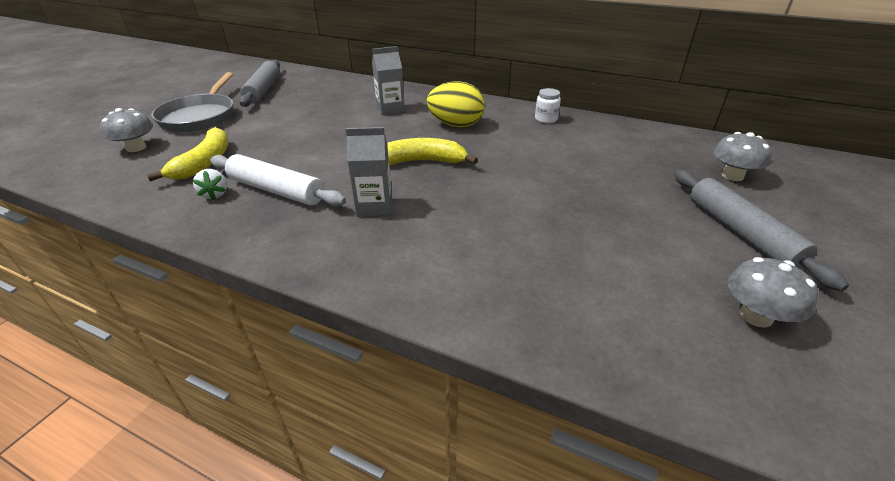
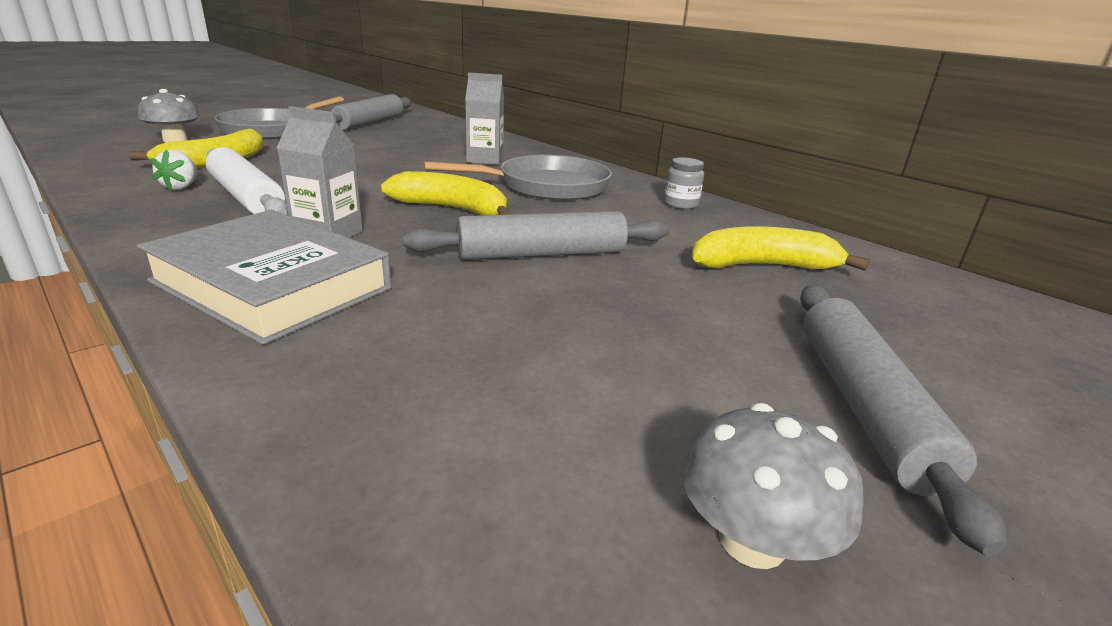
camera: 20 degrees right, 10 degrees down
yellow egg [427,81,485,127] -> grey pan [424,155,612,200]
white jar [535,88,561,123] -> grey jar [664,157,704,209]
grey mushroom [713,132,772,181] -> none
none -> grey book [137,210,392,345]
none -> grey rolling pin [403,211,669,260]
none -> yellow banana [691,226,870,271]

